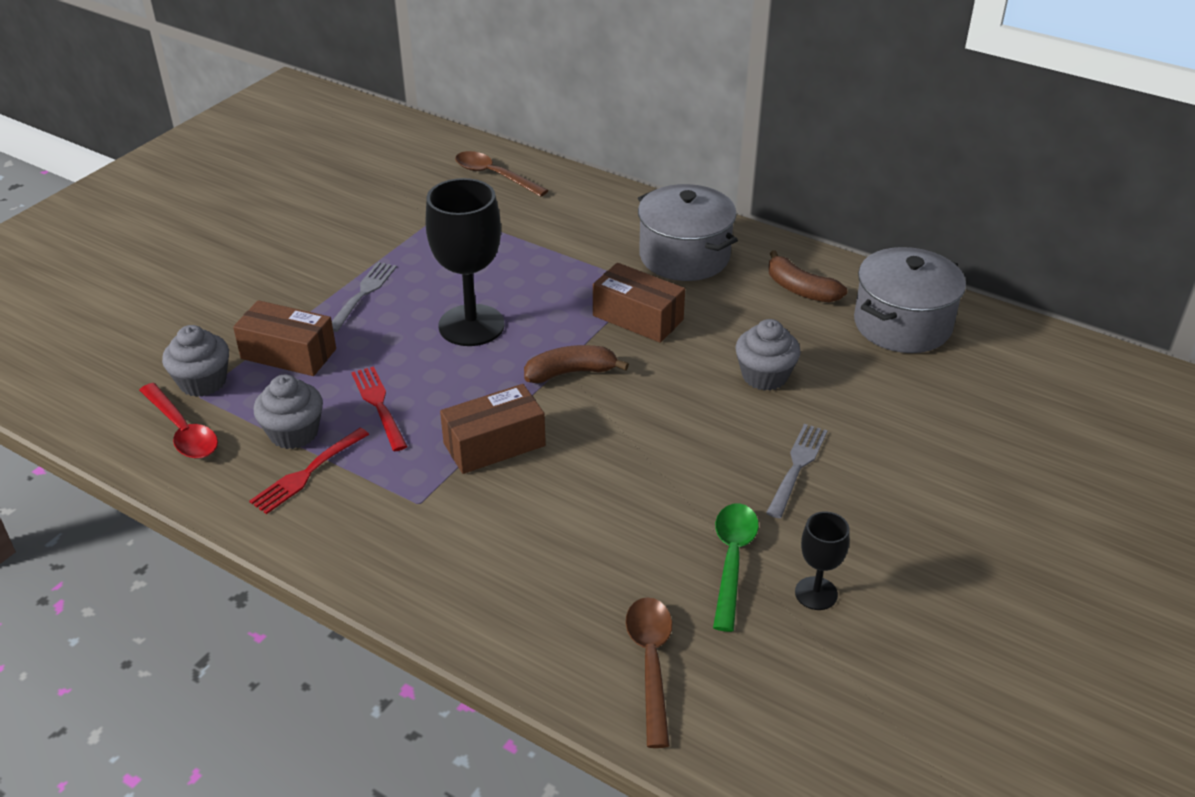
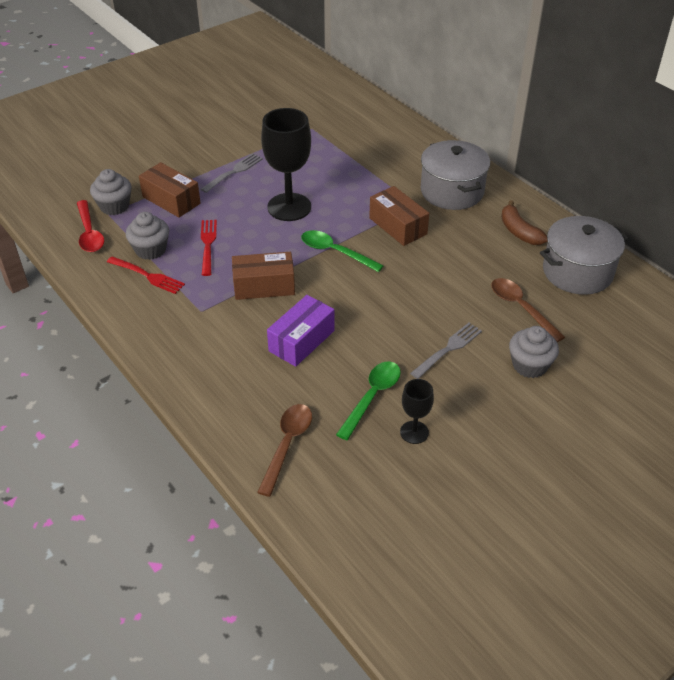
camera: 20 degrees right, 5 degrees up
red fork [249,428,369,514] -> red fork turned 120 degrees counterclockwise [107,256,185,294]
brown spoon [455,151,548,197] -> brown spoon moved to [491,278,565,342]
brown banana [524,345,629,383] -> green spoon [301,230,384,272]
grey cupcake [735,319,801,391] -> grey cupcake moved to [509,326,559,378]
none -> purple box [267,295,335,367]

